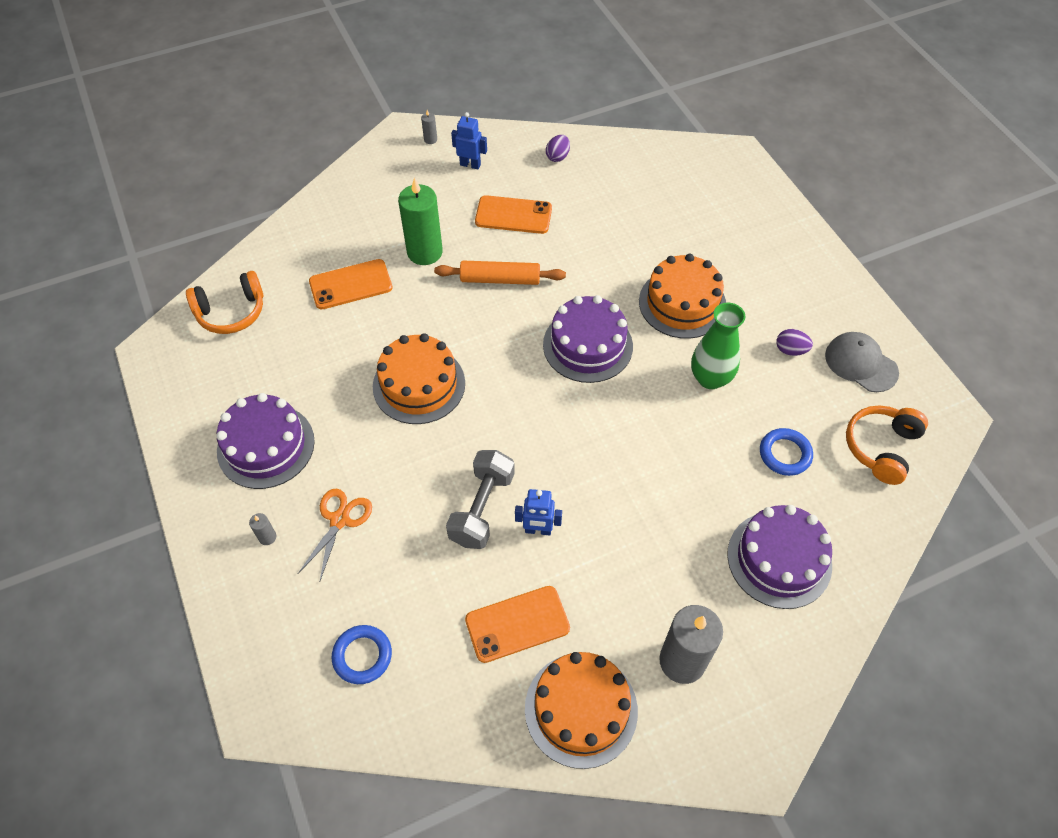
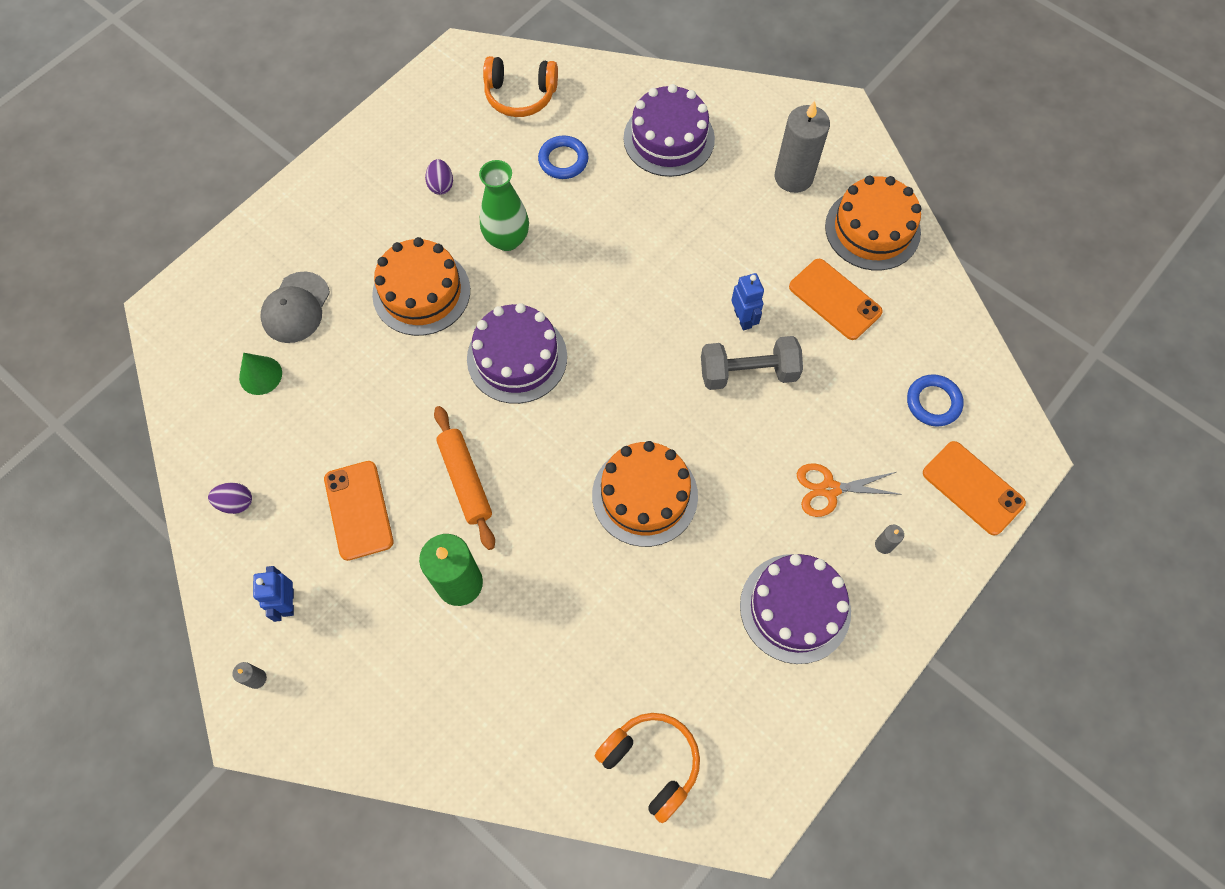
camera: 115 degrees left, 10 degrees up
orange phone [309,259,392,310] -> orange phone moved to [923,441,1026,536]
grey cap [825,332,899,392] -> grey cap moved to [260,271,330,343]
none -> green cone [239,353,282,395]

